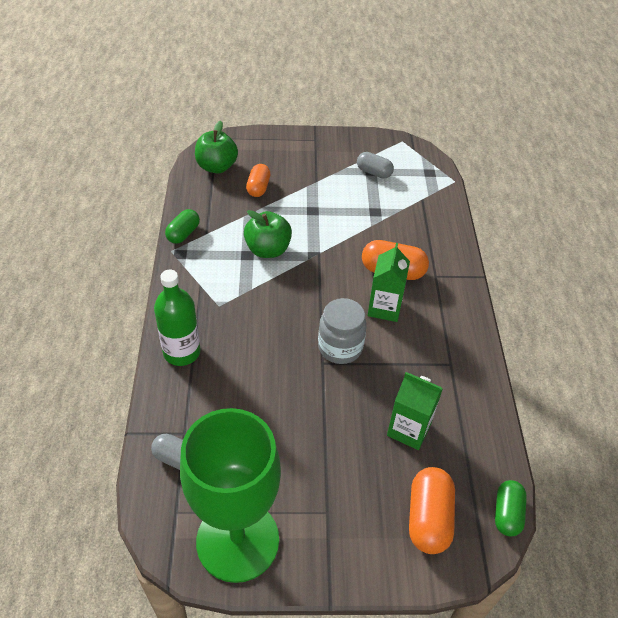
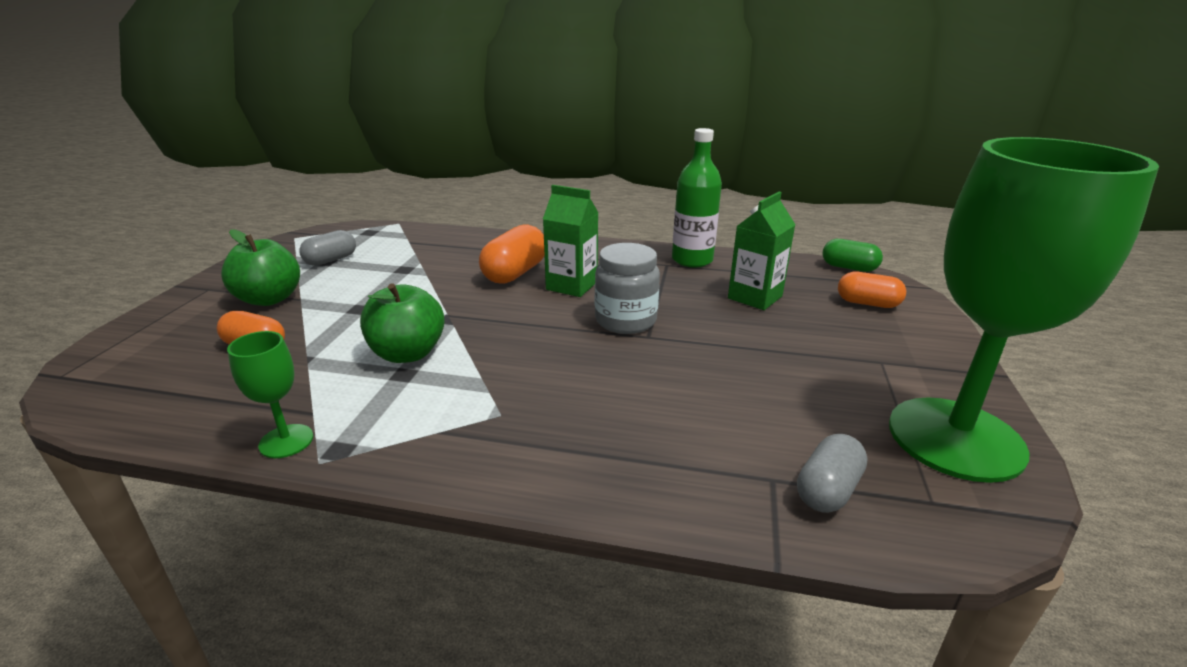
camera: 75 degrees left, 20 degrees down
green bottle [154,270,201,366] -> green bottle moved to [672,128,722,267]
green capsule [165,209,200,244] -> green goblet [227,331,313,458]
green apple [195,121,238,173] -> green apple moved to [221,229,300,306]
orange capsule [409,467,455,554] -> orange capsule [838,272,906,308], size x0.66

